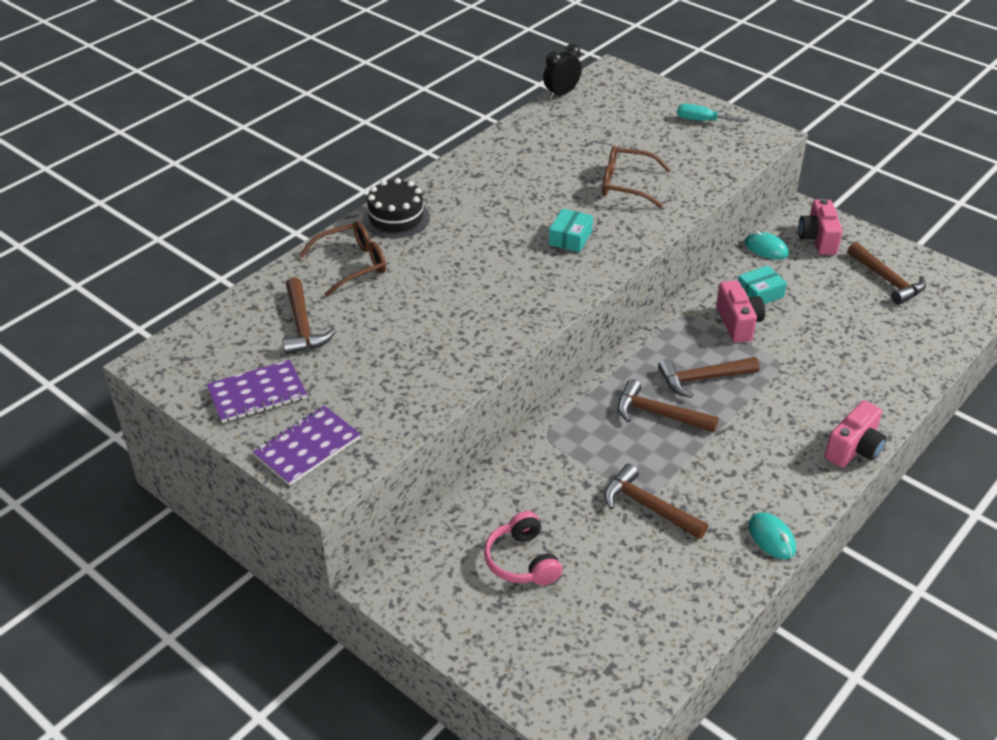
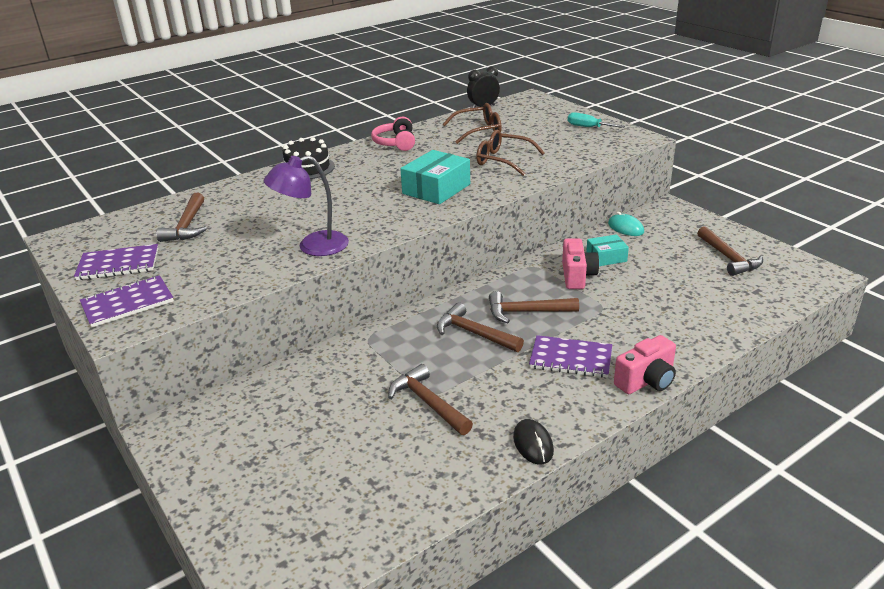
camera: 15 degrees right, 10 degrees down
brown glasses [299,221,386,297] -> brown glasses moved to [443,103,502,144]
pink headphones [484,511,562,585] -> pink headphones moved to [371,117,415,151]
turquoise box [549,208,593,252] -> turquoise box [400,150,470,204], size x1.66
turquoise mouse [749,512,796,559] -> black mouse [513,419,554,465]
pink camera [798,198,843,255] -> none
none -> purple lamp [263,155,349,256]
none -> purple notebook [529,335,612,378]

